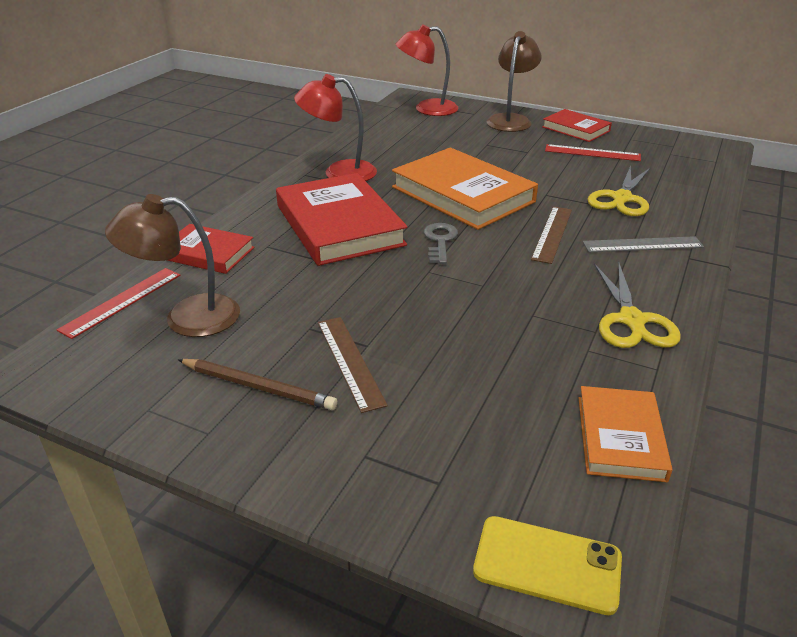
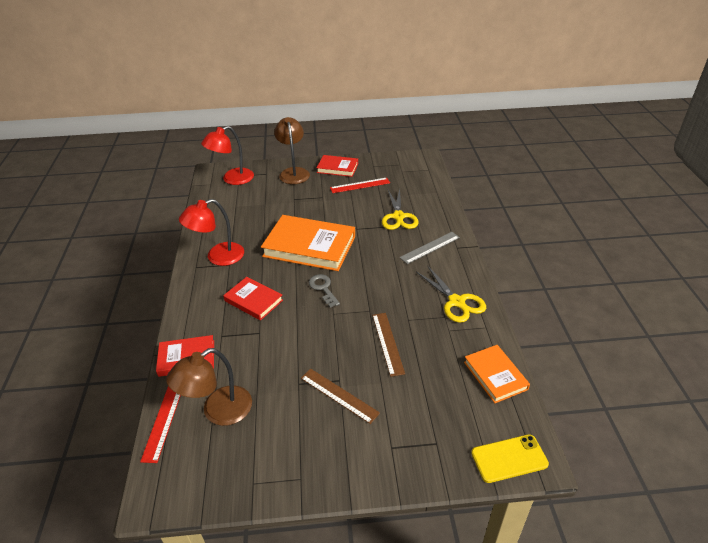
camera: 30 degrees left, 5 degrees up
brown pencil [178,359,337,410] -> none
red book [276,173,407,266] -> red book [223,277,283,321], size x0.55
brown ruler [531,207,572,264] -> brown ruler moved to [372,313,405,377]

